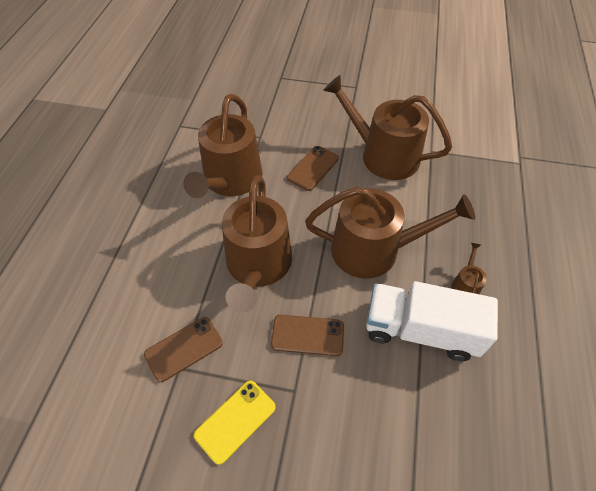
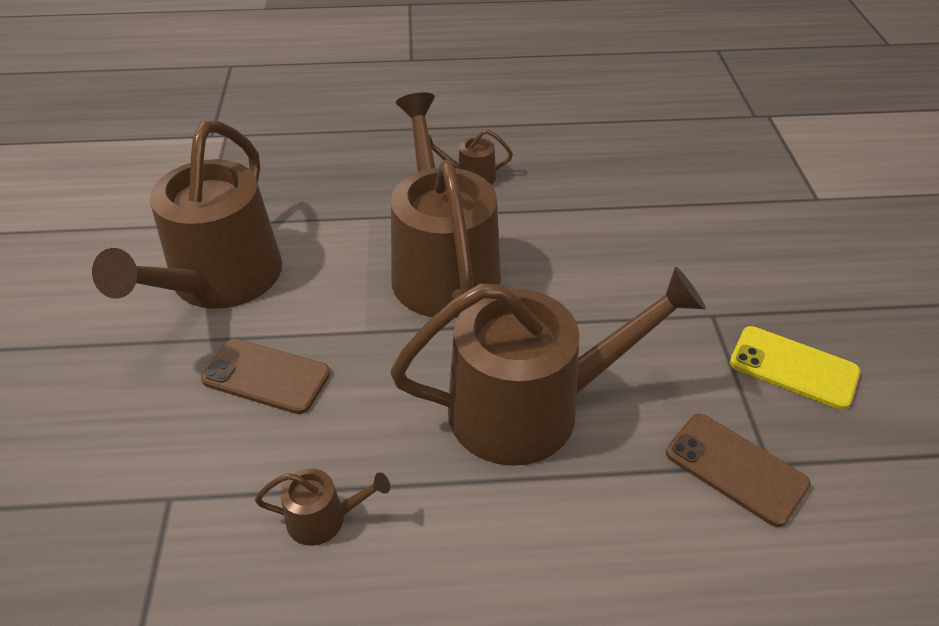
camera: 105 degrees left, 10 degrees down
brown watering can [183,94,263,198] -> brown watering can [255,468,390,546], size x0.40
brown phone [271,315,344,356] -> none
white truck [366,281,498,361] -> none

